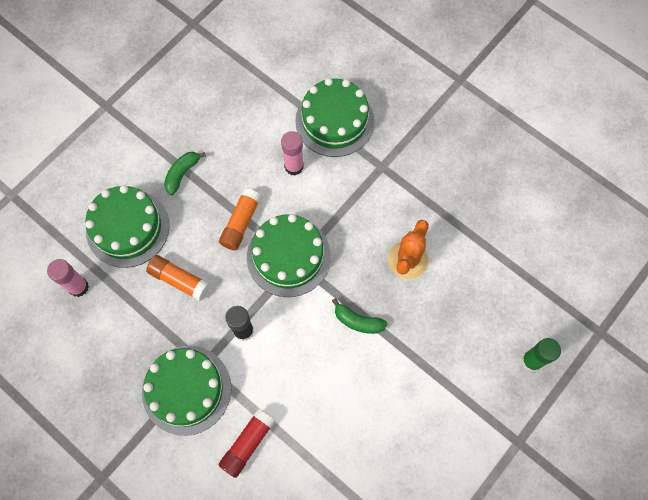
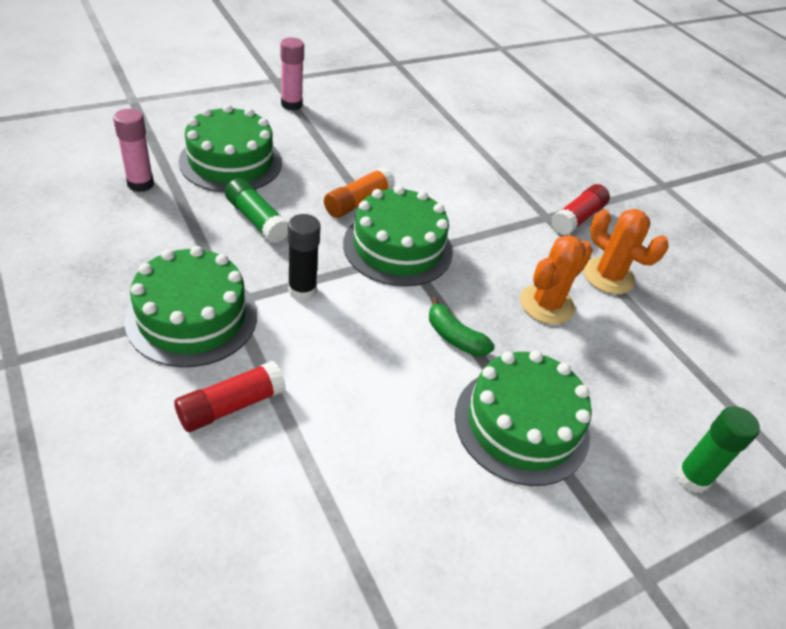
camera: 15 degrees right, 25 degrees down
orange glue stick [146,255,210,301] -> green glue stick [225,178,288,244]
green banana [164,152,206,195] -> none
pink glue stick [281,131,304,175] -> pink glue stick moved to [280,37,304,111]
green cake [295,78,374,157] -> green cake moved to [455,350,592,486]
none -> red glue stick [551,184,610,235]
none -> orange cactus [583,209,669,294]

